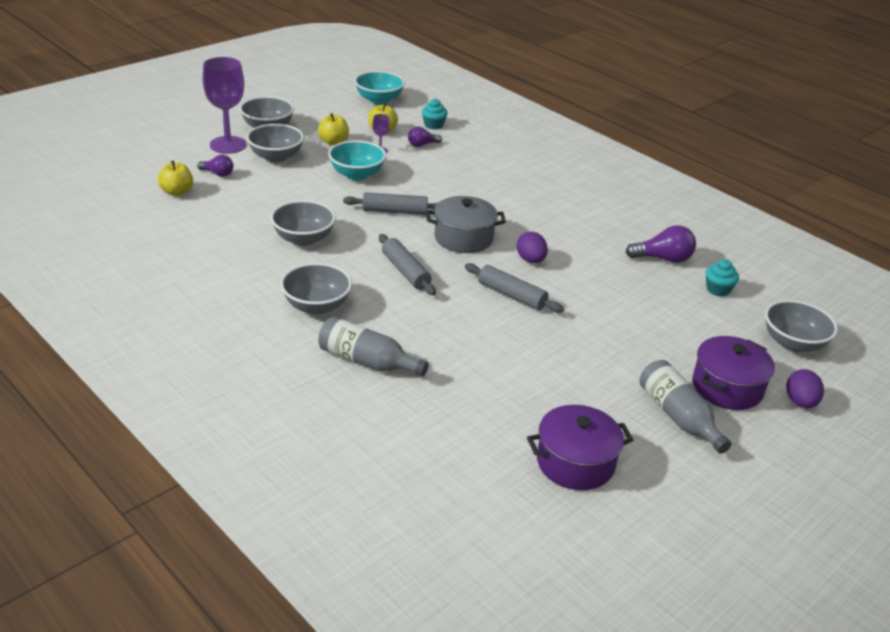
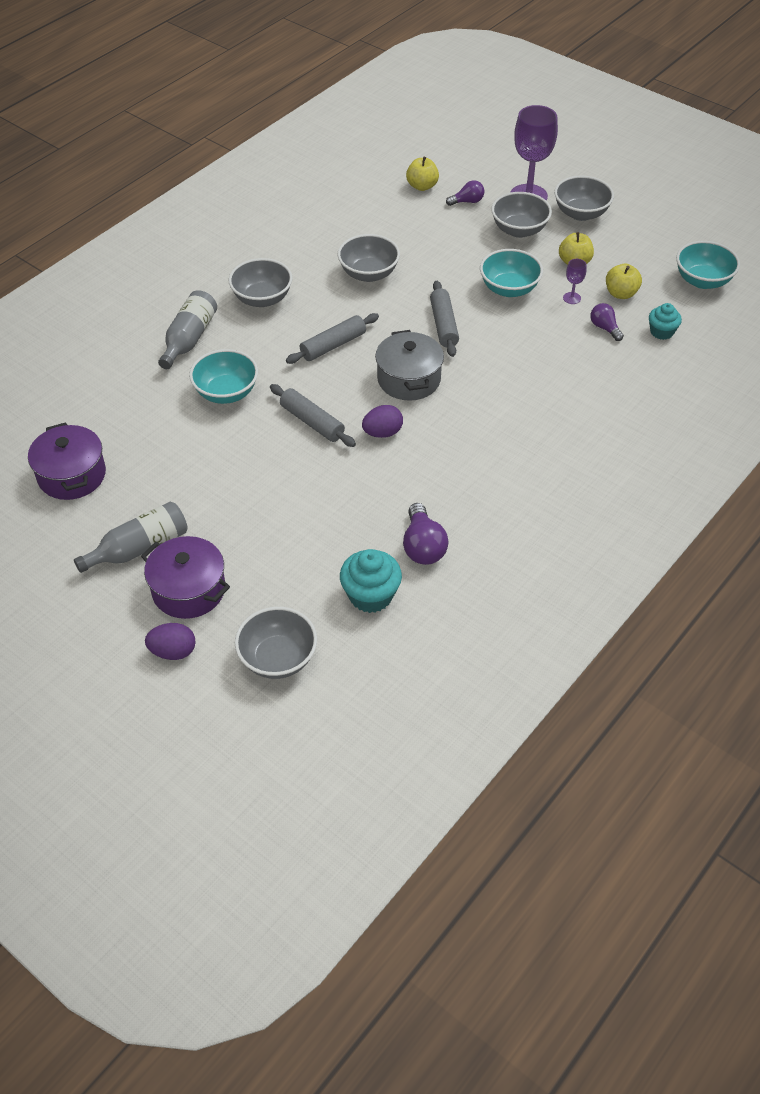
camera: 85 degrees right, 15 degrees up
purple light bulb [197,155,233,177] -> purple light bulb turned 120 degrees counterclockwise [446,180,484,206]
grey rolling pin [465,263,564,313] -> grey rolling pin turned 75 degrees counterclockwise [270,384,356,447]
turquoise cupcake [706,259,739,297] -> turquoise cupcake [340,549,402,613], size x1.57
none -> turquoise bowl [189,349,258,404]

